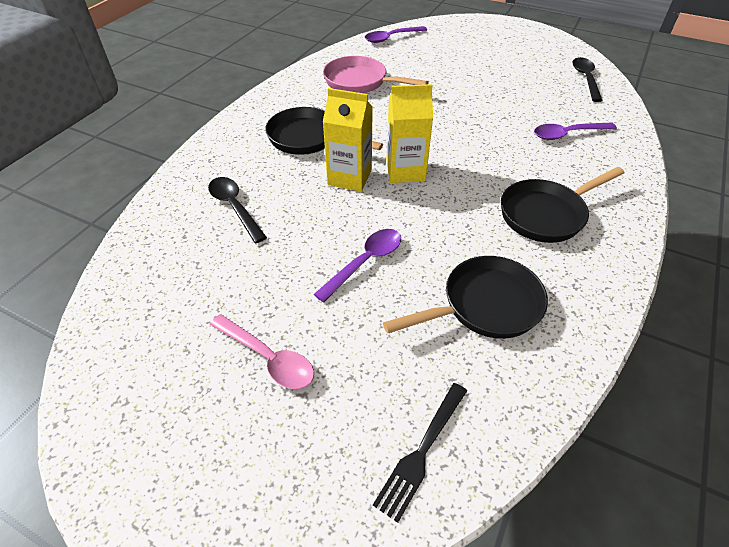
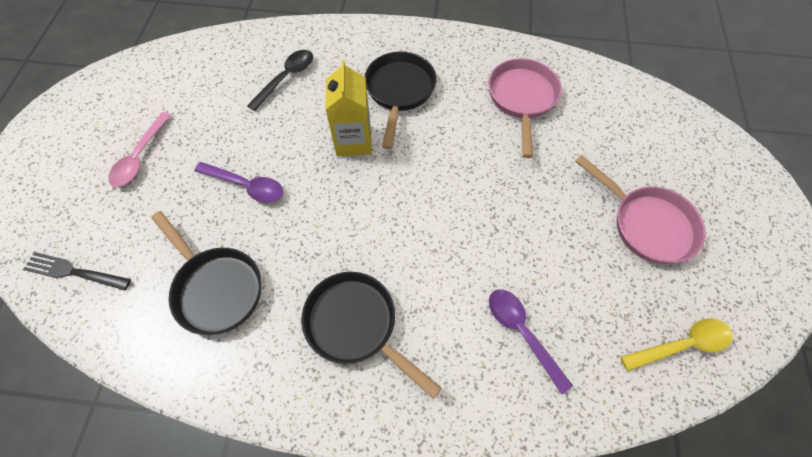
camera: 70 degrees right, 15 degrees up
purple spoon [365,26,427,43] -> none
yellow carton [386,84,433,183] -> none
black spoon [573,57,603,102] -> yellow spoon [620,318,733,371]
none -> pink pan [575,155,706,264]

